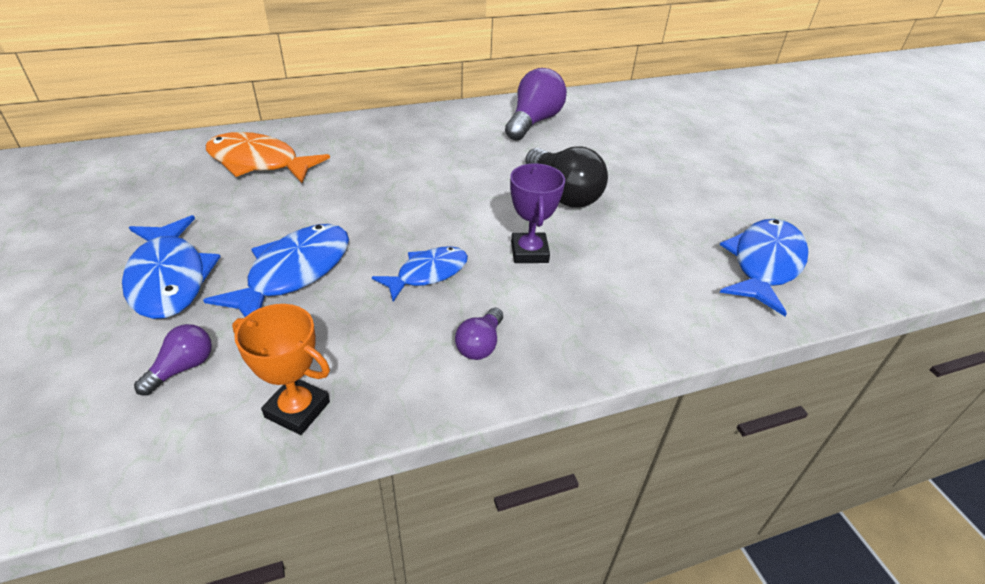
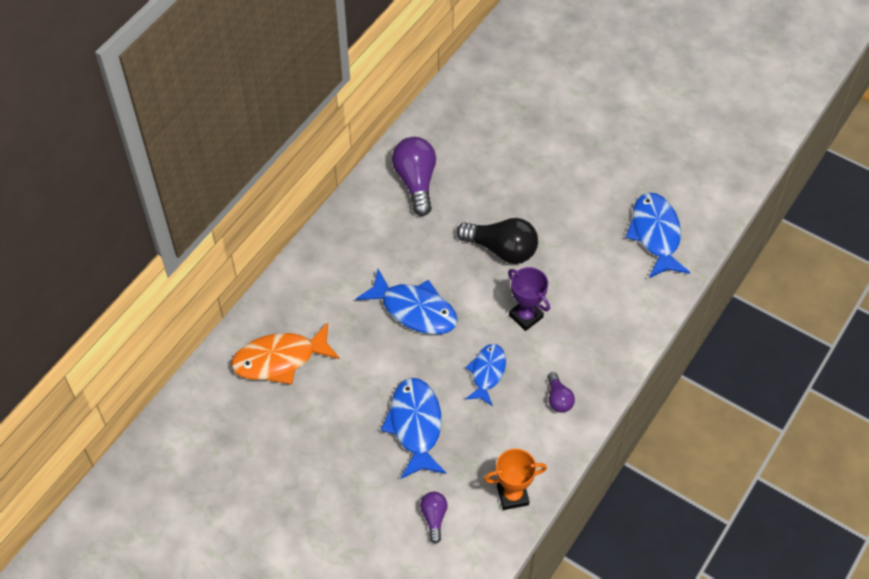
camera: 35 degrees left, 15 degrees up
blue fish [122,215,221,319] -> blue fish moved to [356,269,458,334]

